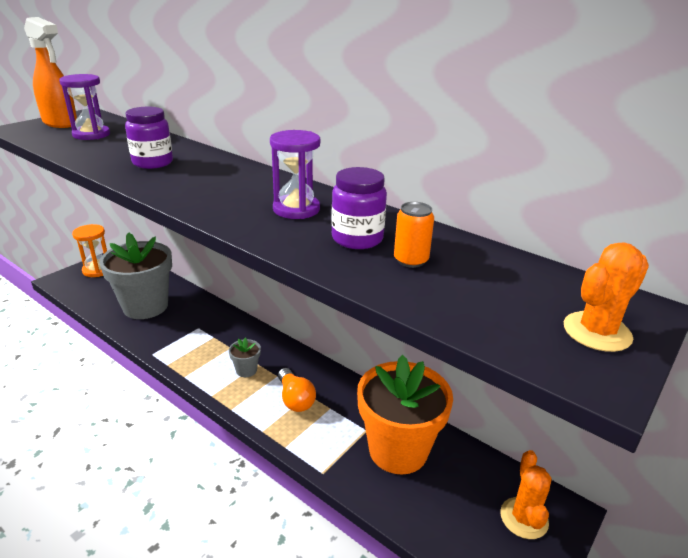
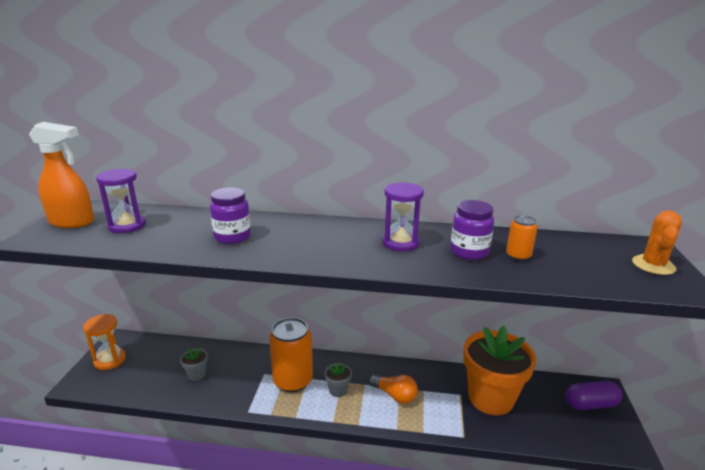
camera: 30 degrees left, 5 degrees down
grey flower pot [99,232,172,319] -> grey flower pot [180,347,208,381], size x0.41
orange cactus [500,450,551,539] -> purple capsule [565,381,622,410]
none -> orange can [269,318,313,392]

